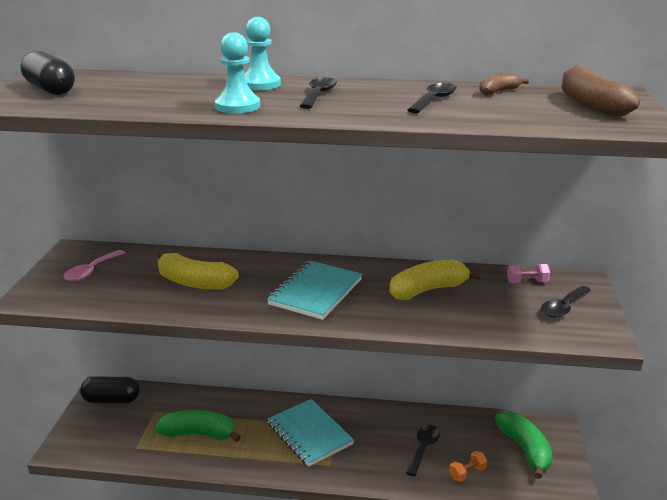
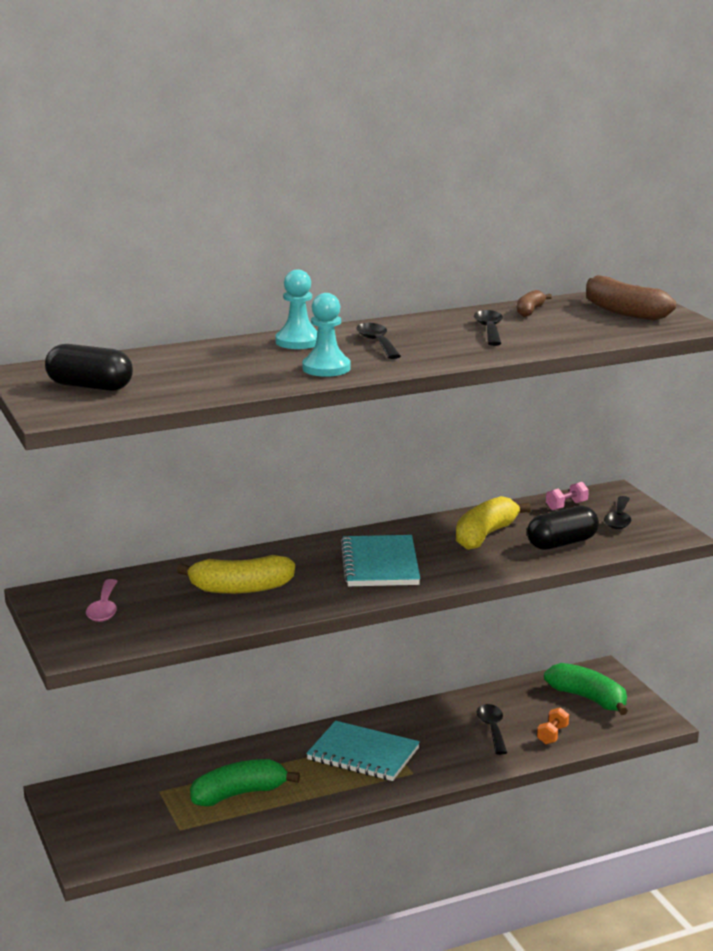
camera: 30 degrees left, 5 degrees down
black capsule [80,376,140,404] -> black capsule moved to [527,505,599,550]

